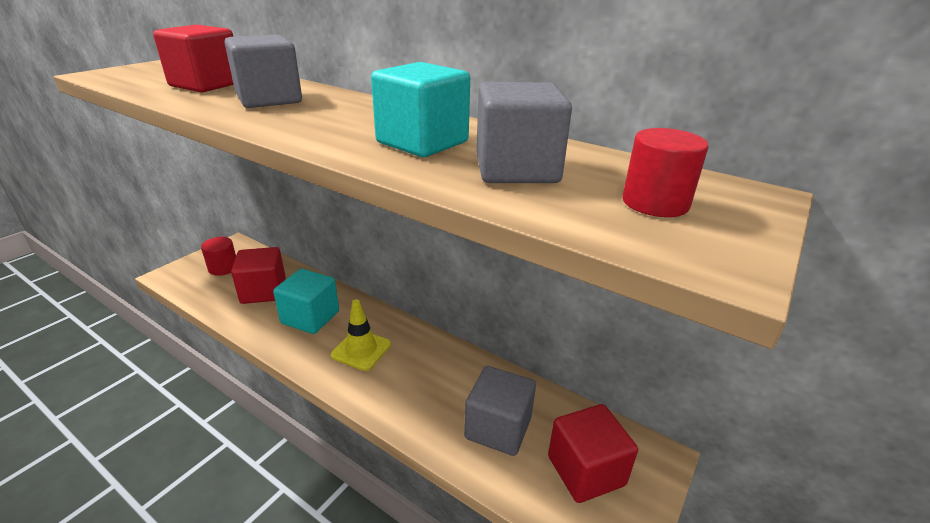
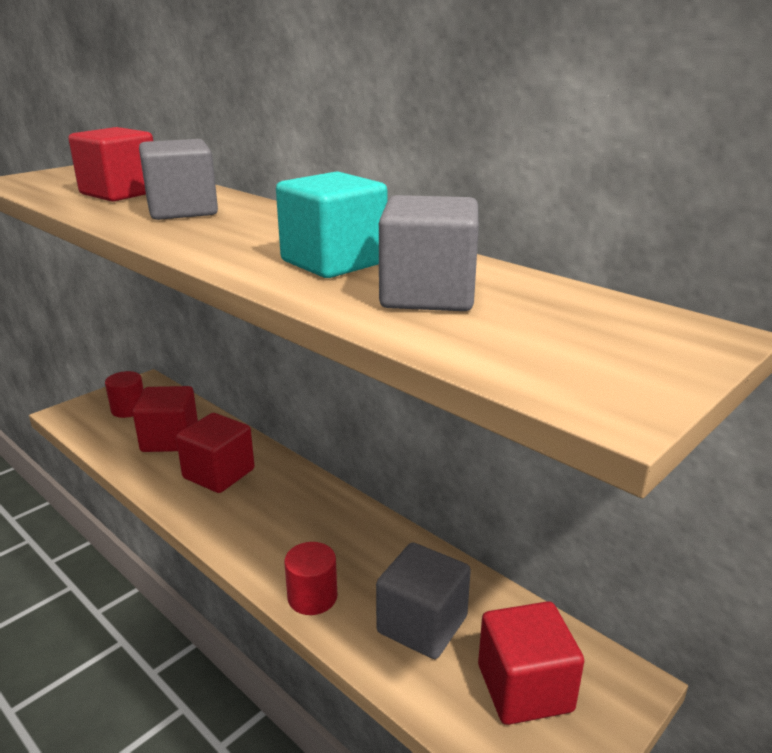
camera: 10 degrees right, 5 degrees down
turquoise cube [273,269,339,334] -> red cube [176,413,255,493]
yellow traffic cone [331,299,391,371] -> none
red cylinder [622,128,709,217] -> red cylinder moved to [284,542,337,615]

